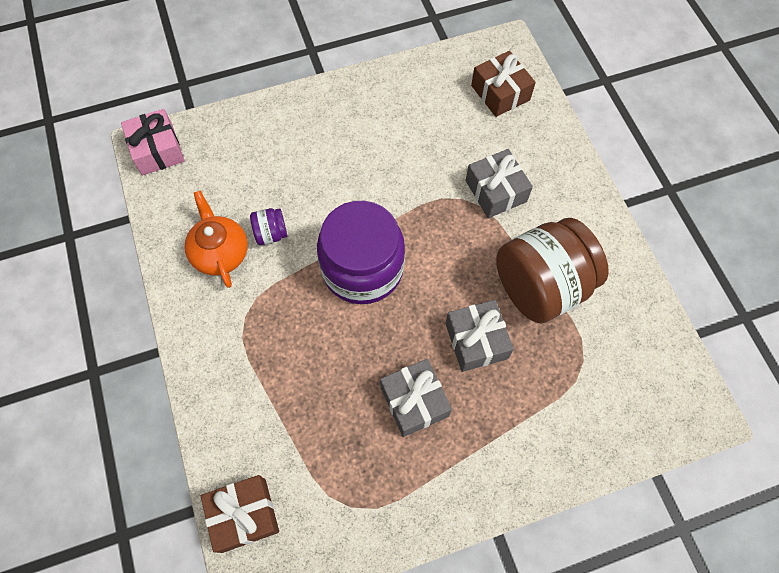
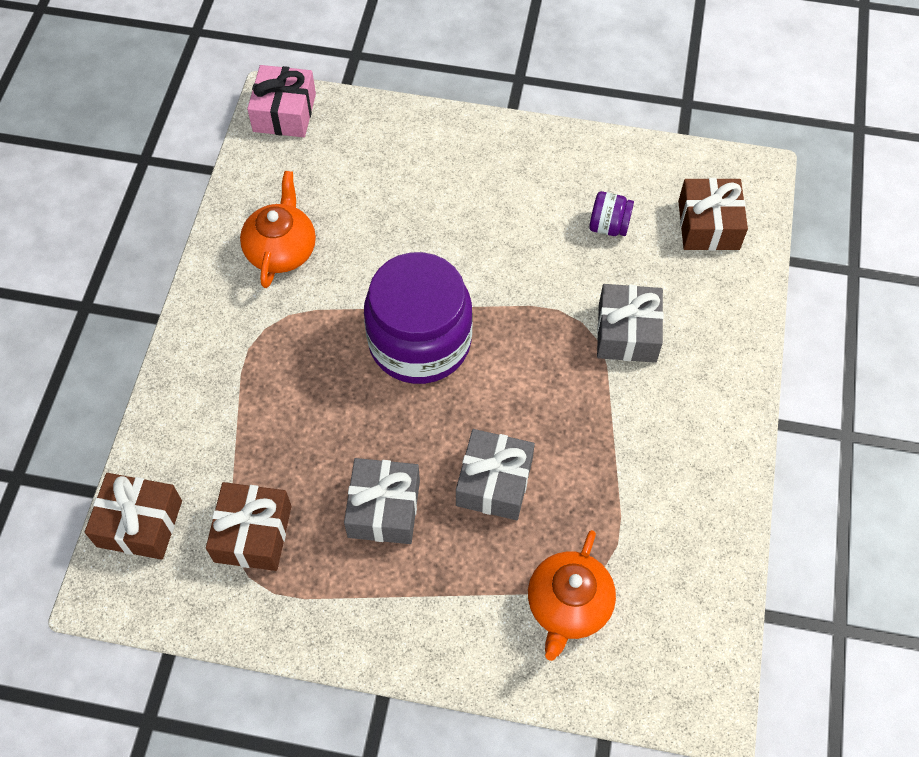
camera: 30 degrees right, 5 degrees down
purple jar [250,208,287,245] -> purple jar moved to [589,191,634,236]
brown jar [496,218,609,323] -> none
none -> brown gift [206,482,291,571]
none -> orange teapot [528,530,616,661]

